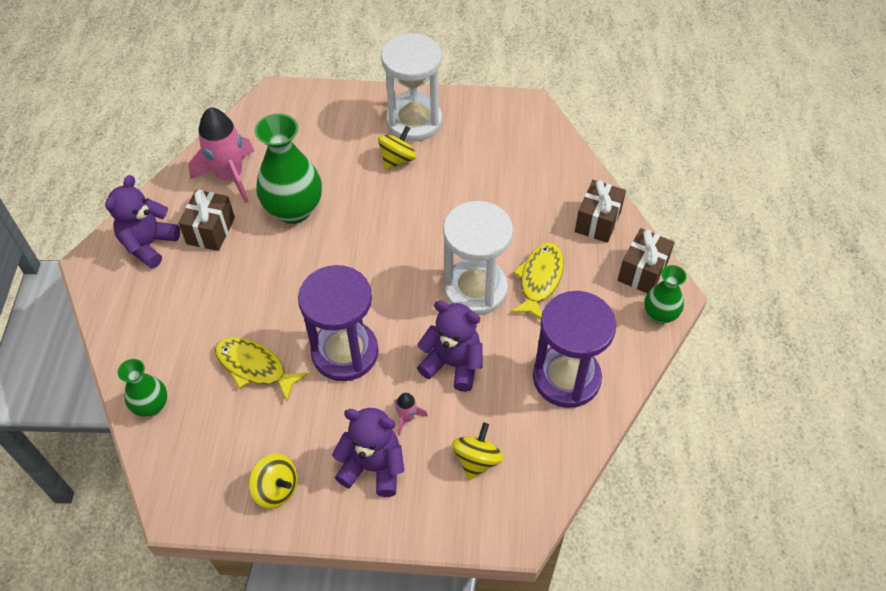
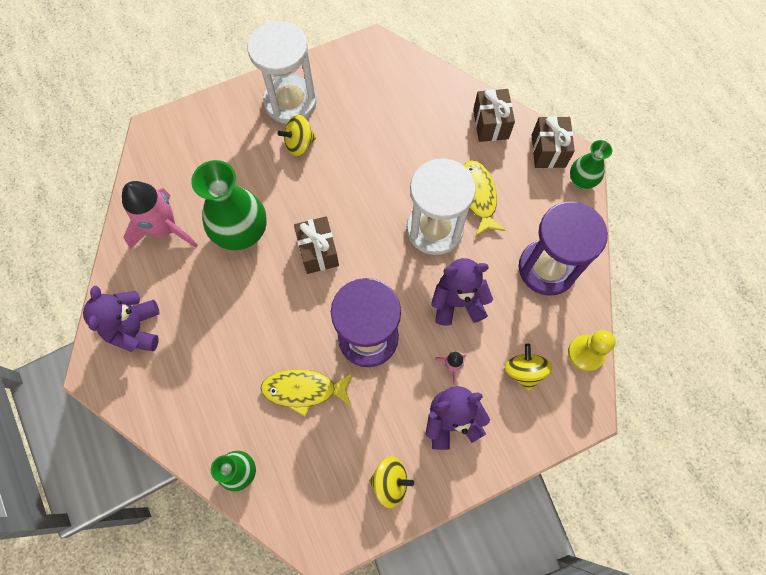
camera: 30 degrees left, 15 degrees up
brown gift [178,190,235,251] -> brown gift moved to [294,216,339,274]
yellow spinning top [378,126,417,170] -> yellow spinning top turned 120 degrees counterclockwise [277,115,316,156]
none -> yellow pawn [568,330,616,371]

